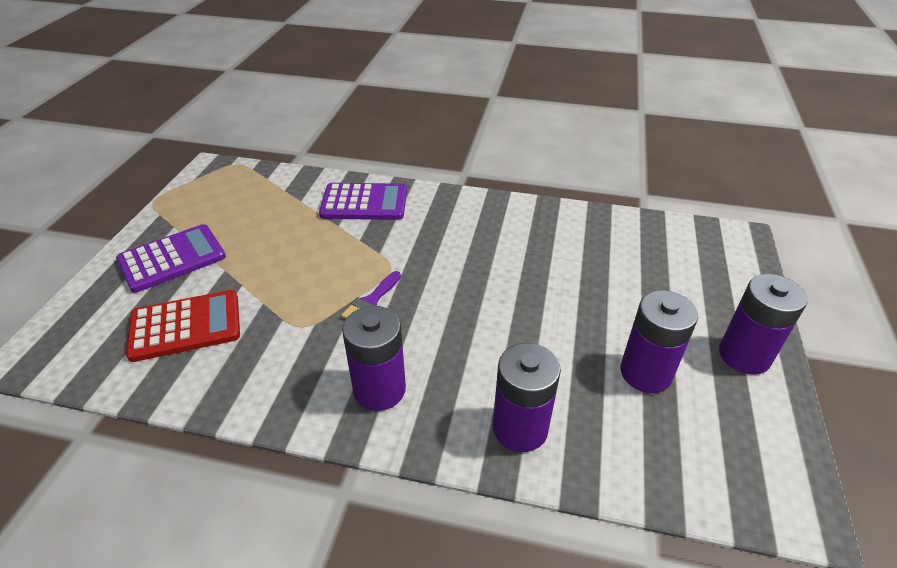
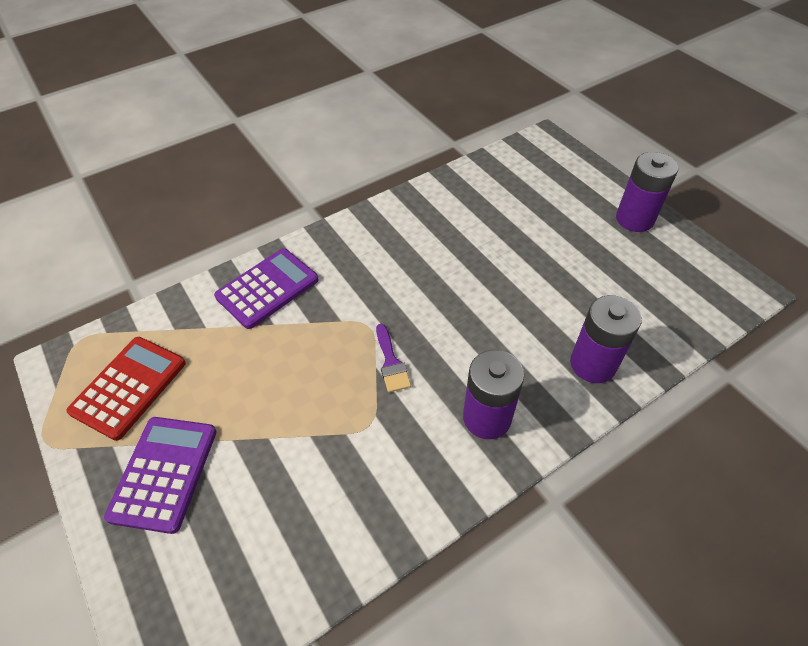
camera: 45 degrees left, 10 degrees up
red calculator [126,290,240,362] -> red calculator moved to [66,337,186,441]
purple battery [620,290,698,393] -> none

